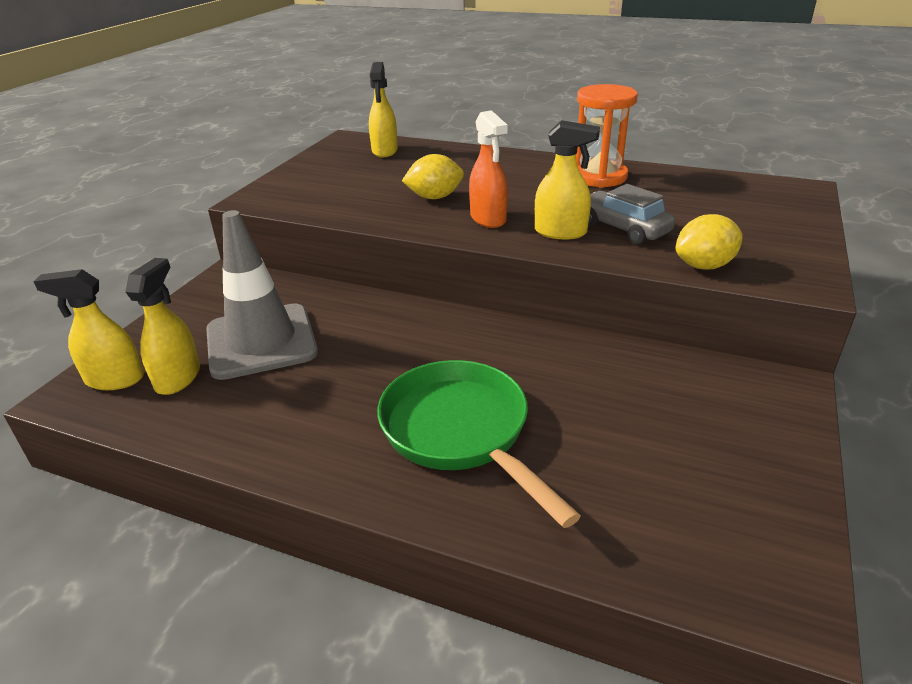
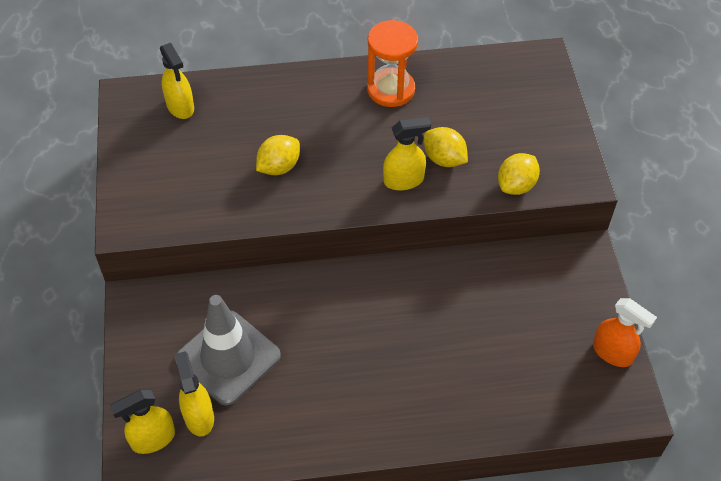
camera: 30 degrees left, 20 degrees up
green pan [377,360,581,528] -> none
orange spray bottle [469,110,508,228] -> orange spray bottle moved to [593,298,657,367]
grey car [588,184,675,245] -> yellow lemon [424,127,468,167]

